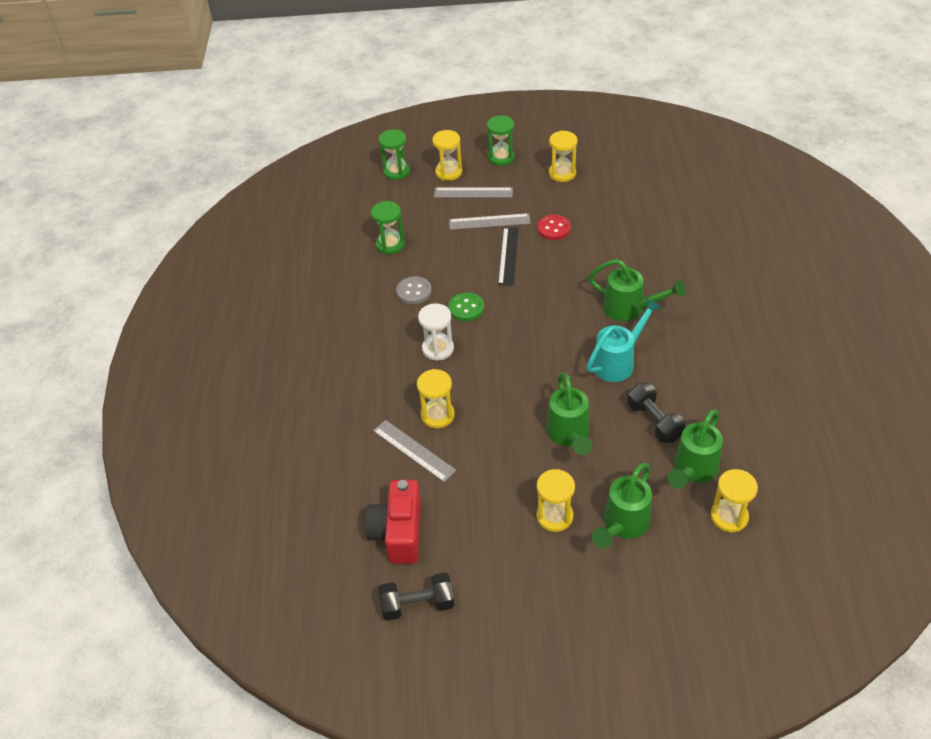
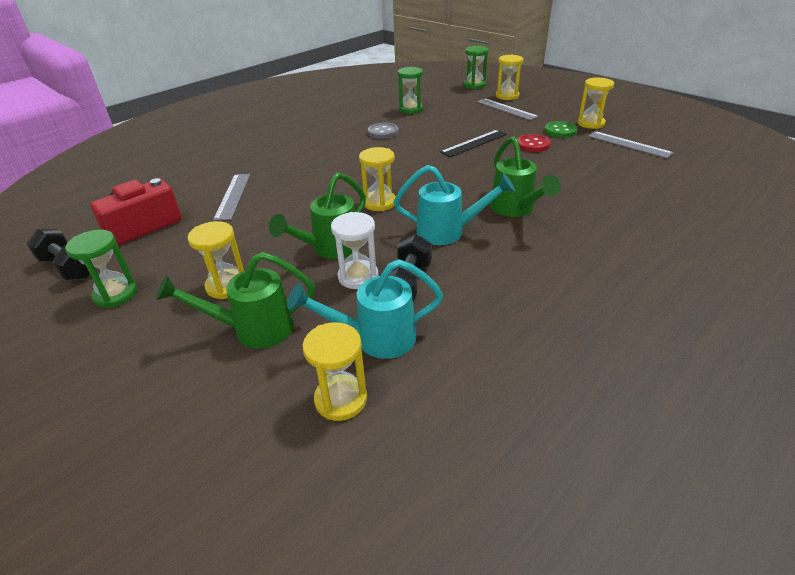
camera: 45 degrees right, 10 degrees down
yellow hourglass [417,369,455,429] -> yellow hourglass moved to [359,147,396,211]
white hourglass [418,303,454,361] -> white hourglass moved to [331,212,378,289]
green button [448,292,484,321] -> green button moved to [544,121,578,138]
grey ruler [449,213,531,230] -> grey ruler moved to [588,131,674,158]
green hourglass [487,115,515,166] -> green hourglass moved to [65,230,137,308]
green watering can [668,409,723,489] -> turquoise watering can [287,259,443,359]

